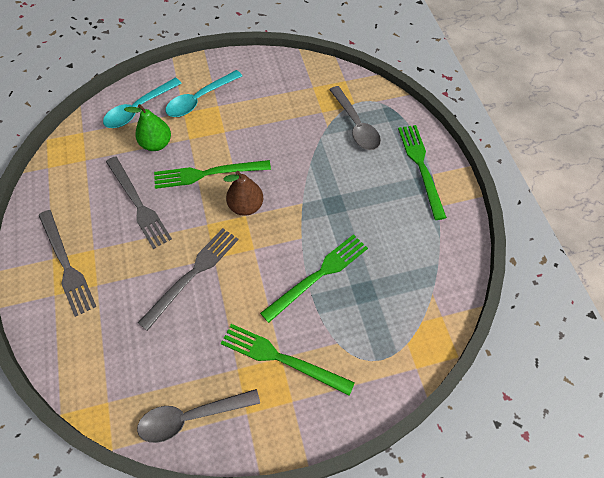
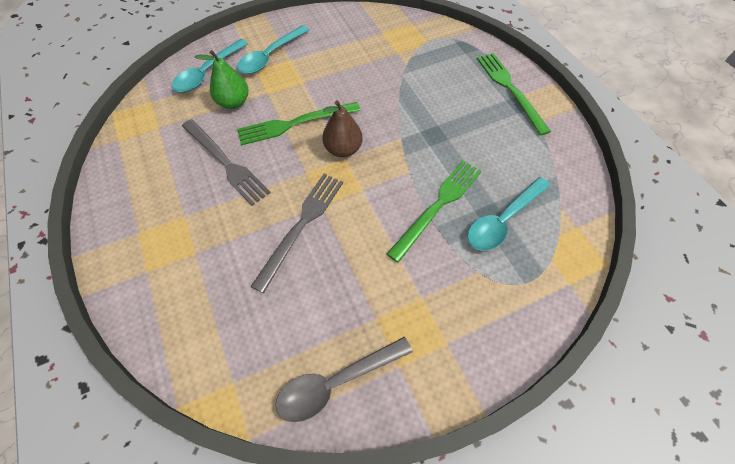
camera: 10 degrees left, 0 degrees up
grey fork [39,210,96,317] -> none
green fork [221,324,355,396] -> none
grey spoon [329,86,381,150] -> none
none -> turquoise spoon [467,177,550,251]

